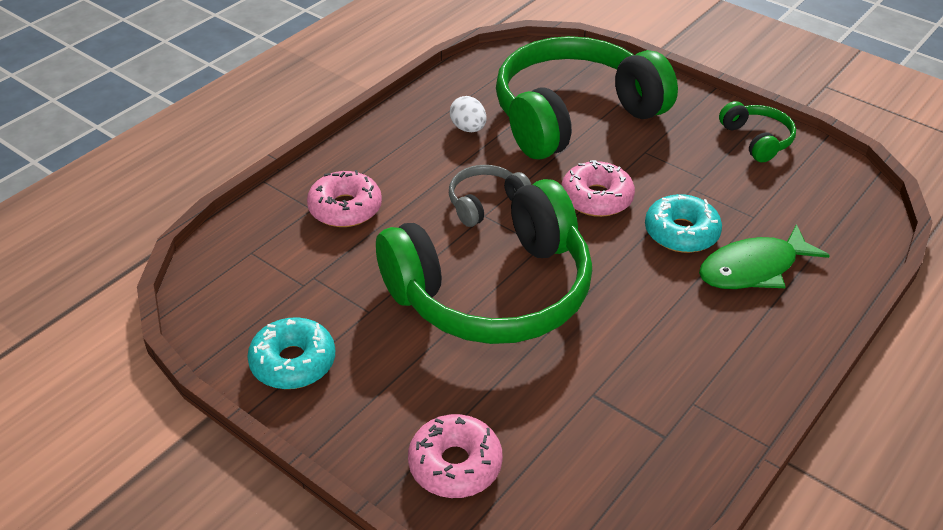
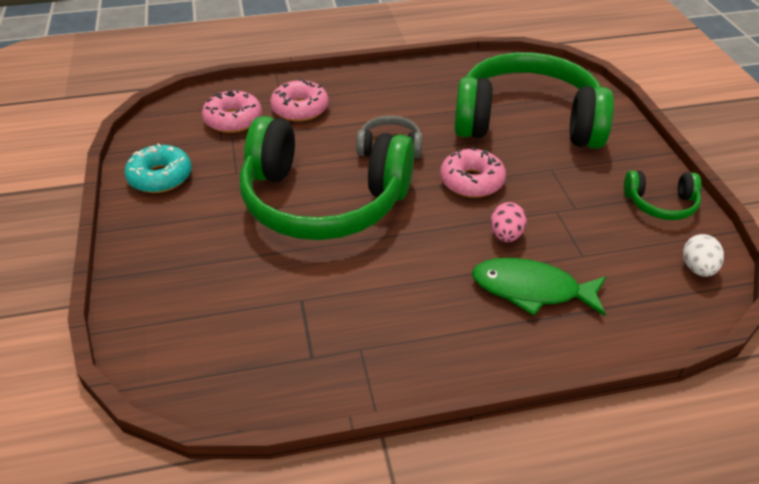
camera: 40 degrees right, 0 degrees up
pink donut [408,414,503,498] -> pink donut moved to [202,89,262,133]
white egg [450,96,486,132] -> white egg moved to [683,234,724,277]
turquoise donut [645,194,722,253] -> pink egg [490,202,527,242]
green headphones [719,101,796,162] -> green headphones turned 75 degrees clockwise [624,171,701,220]

